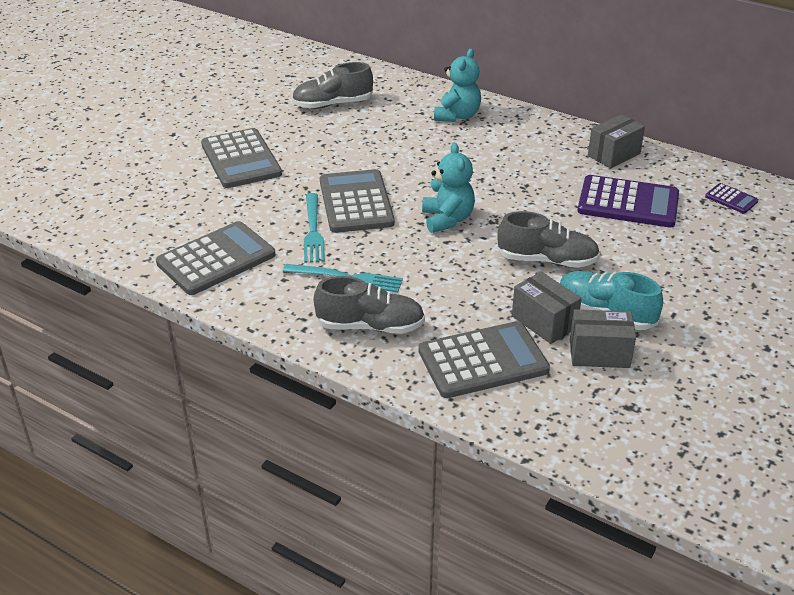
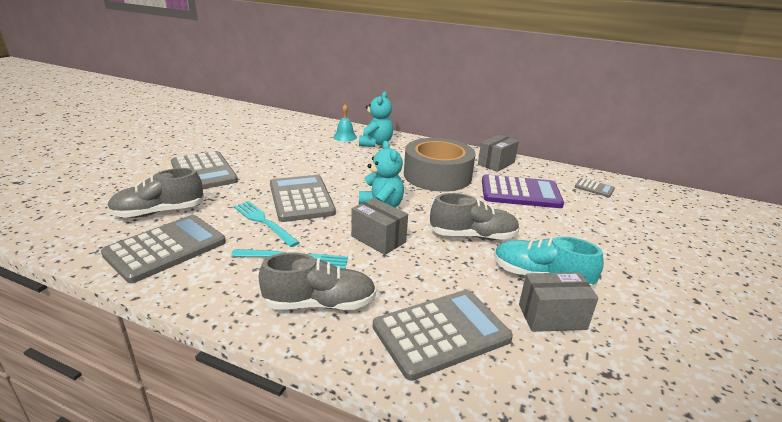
camera: 10 degrees left, 10 degrees down
grey shoe [292,62,373,109] -> grey shoe moved to [107,168,204,218]
turquoise fork [304,193,325,263] -> turquoise fork turned 150 degrees clockwise [233,201,300,247]
grey box [512,271,582,344] -> grey box moved to [351,198,408,255]
purple calculator [705,183,759,214] -> grey calculator [575,178,615,197]
none -> turquoise bell [333,105,357,141]
none -> grey tape [404,138,476,192]

